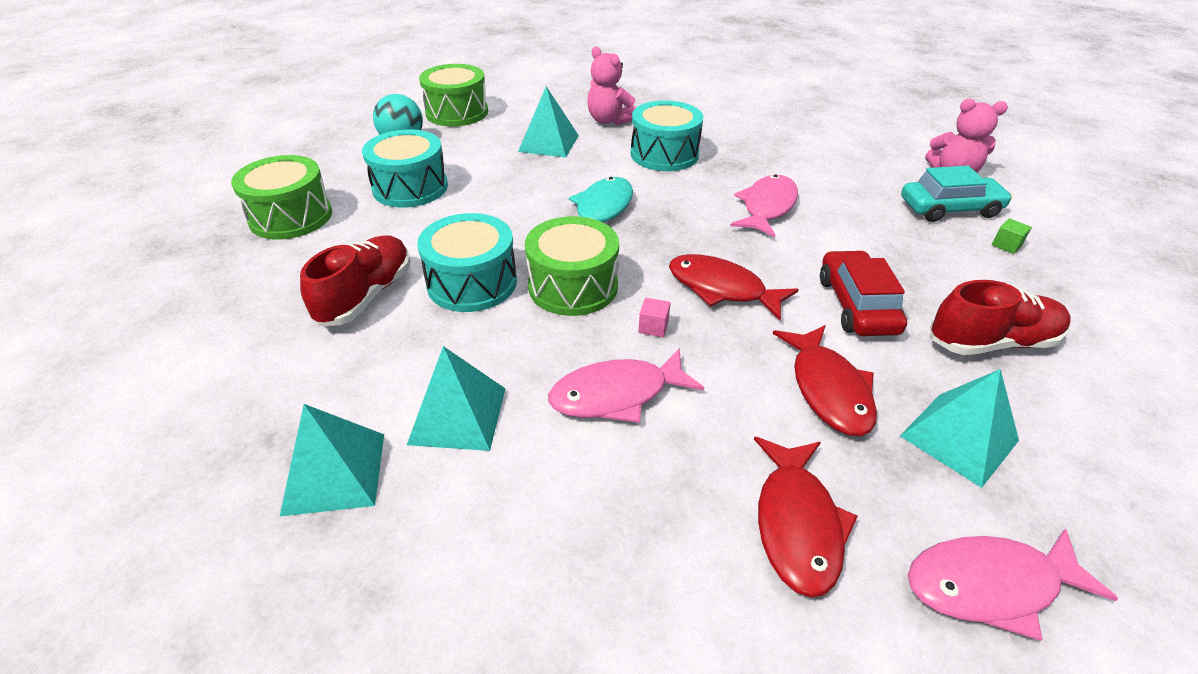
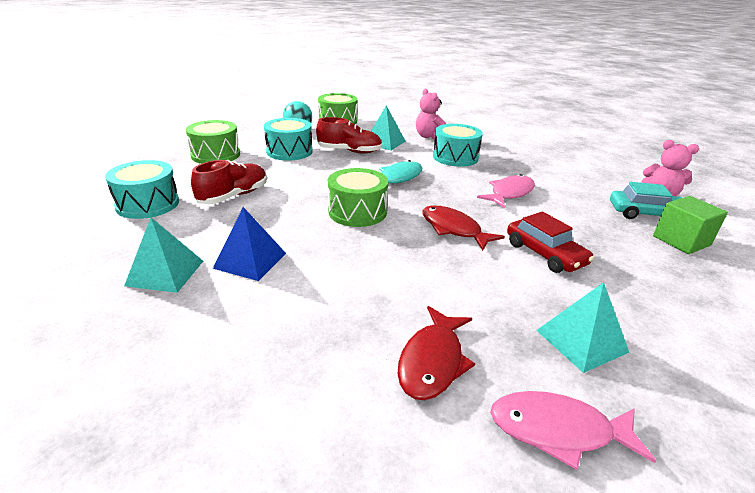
camera: 15 degrees right, 10 degrees down
turquoise pyramid [407,346,506,451] -> blue pyramid [213,207,286,281]
turquoise drum [417,213,517,312] -> turquoise drum moved to [105,160,179,219]
pink fish [548,348,704,423] -> none
pink cube [638,298,670,337] -> none
red fish [772,325,877,436] -> none
red car [820,250,907,336] -> red car turned 135 degrees clockwise [507,211,594,273]
red shoe [930,280,1071,355] -> red shoe moved to [316,117,382,153]
green cube [992,218,1032,254] -> green cube [653,196,728,254], size x2.31

